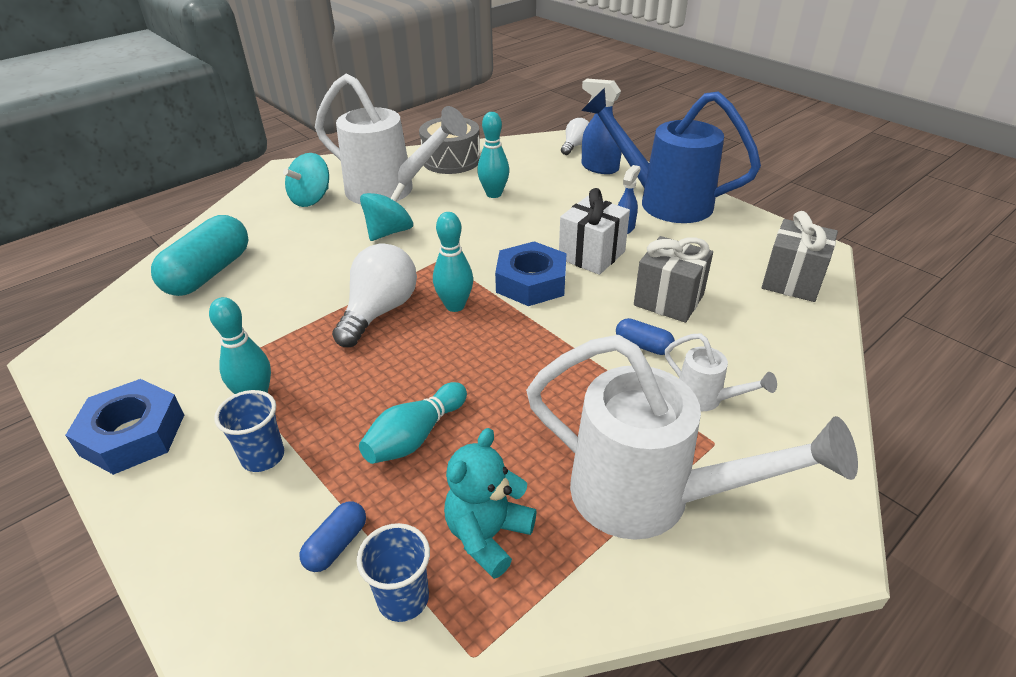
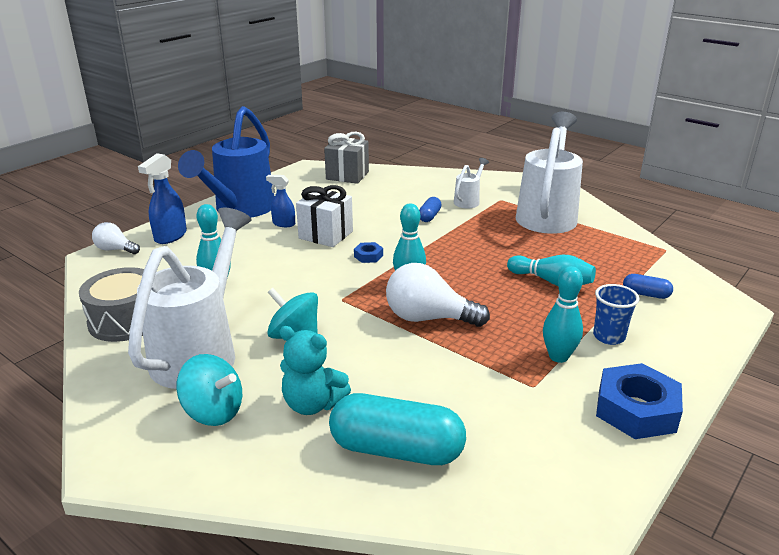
camera: 100 degrees left, 10 degrees down
blue cup [357,523,430,622] -> none
turquoise teddy bear [444,428,537,579] -> turquoise teddy bear moved to [279,326,351,415]
blue nut [495,241,567,306] -> blue nut [354,242,383,263], size x0.47
grey gift [634,236,713,323] -> none

